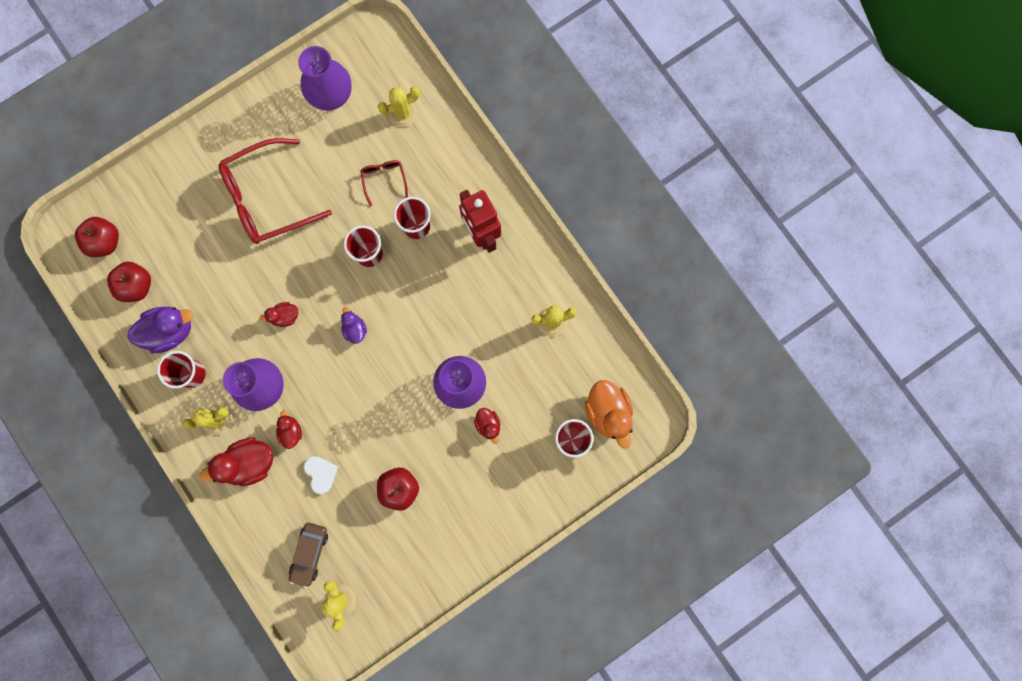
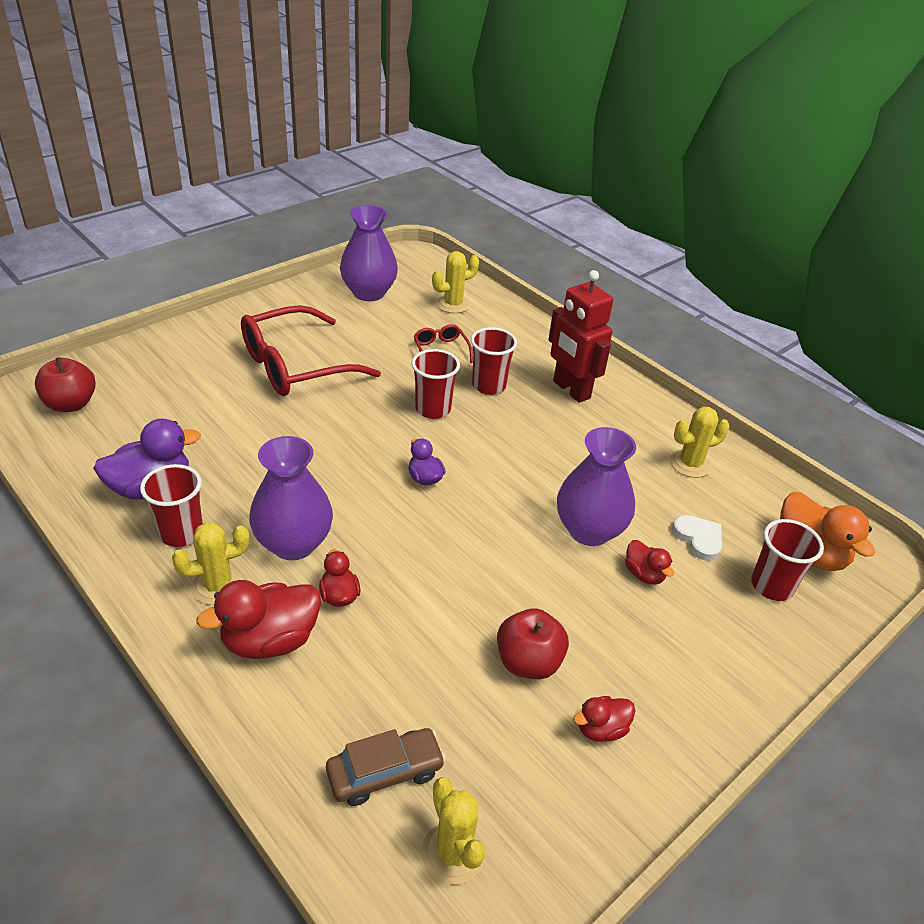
camera: 10 degrees left, 40 degrees down
red apple [107,262,151,302] -> none
red duck [260,302,298,327] -> red duck moved to [573,696,635,742]
brown car [289,523,328,588] -> brown car turned 120 degrees counterclockwise [326,728,446,806]
white heart [303,456,339,494] -> white heart moved to [672,515,722,561]

